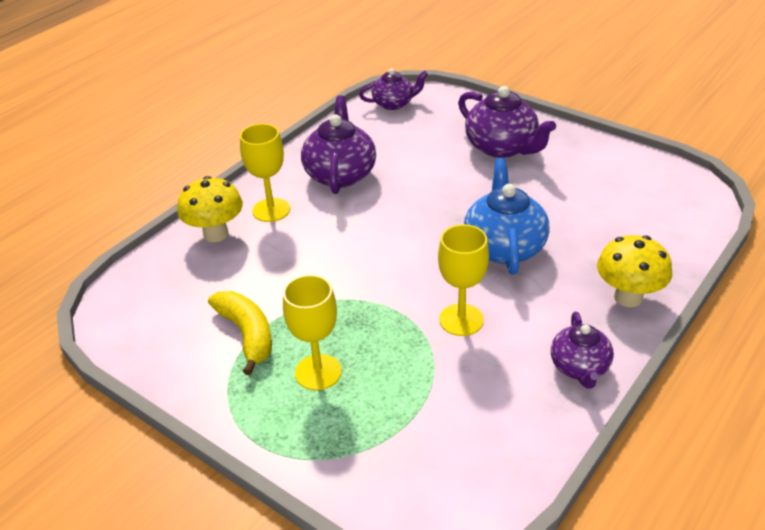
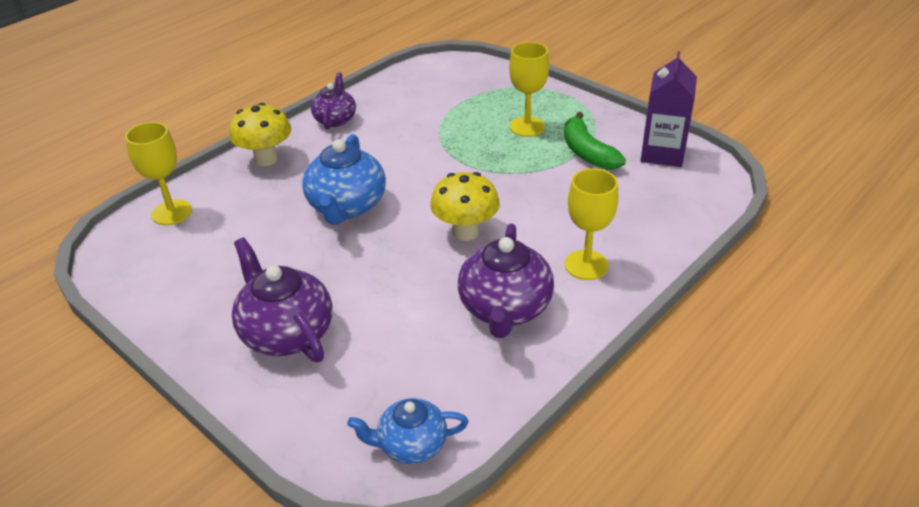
camera: 175 degrees left, 0 degrees up
yellow mushroom [177,176,243,242] -> yellow mushroom moved to [430,172,500,241]
yellow banana [208,291,272,375] -> green banana [564,112,626,170]
purple teapot [359,69,428,110] -> blue teapot [347,398,469,464]
yellow goblet [438,224,489,336] -> yellow goblet moved to [125,122,192,225]
none -> purple carton [640,51,697,167]

